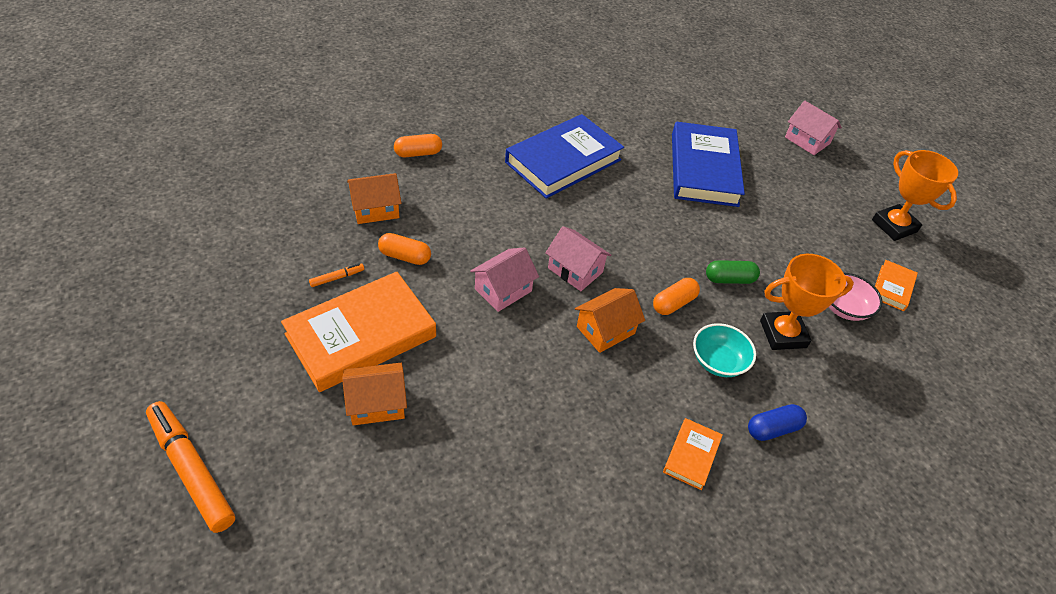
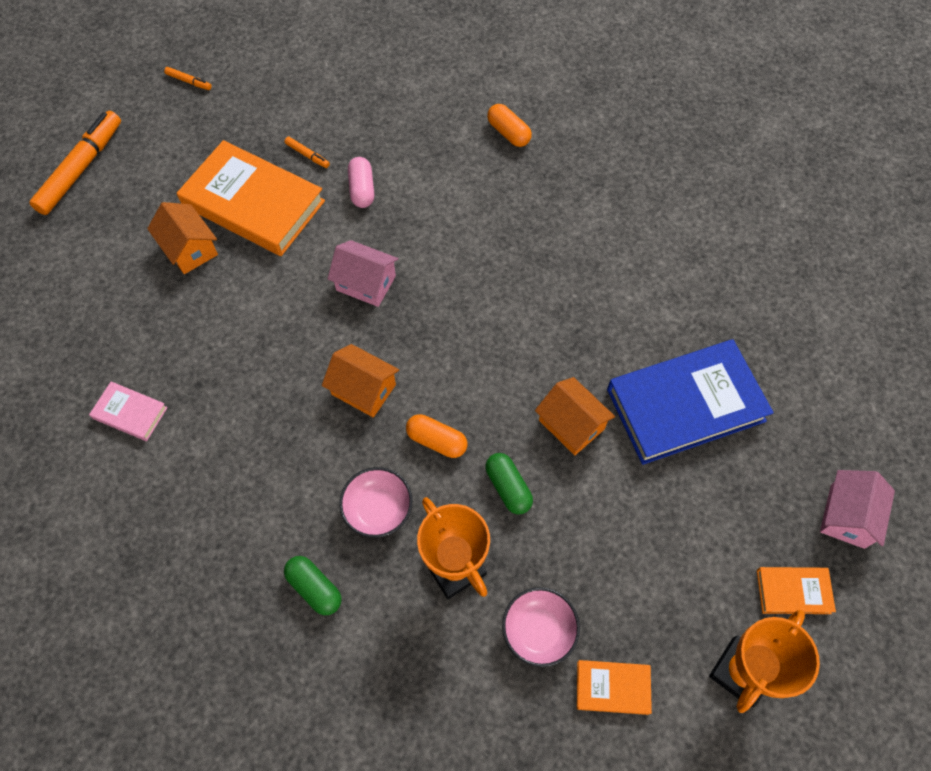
camera: 70 degrees right, 15 degrees up
orange house [347,173,402,224] -> orange house moved to [535,377,615,456]
orange capsule [378,233,431,265] -> pink capsule [348,157,374,208]
blue book [505,114,624,199] -> none
pink house [545,226,612,291] -> none
orange book [663,418,723,490] -> orange book moved to [757,567,836,614]
turquoise bowl [693,323,756,377] -> pink bowl [339,467,413,538]
blue capsule [748,404,807,441] -> green capsule [284,556,341,615]
none -> pink book [89,382,168,441]
none -> orange marker [164,67,212,90]

